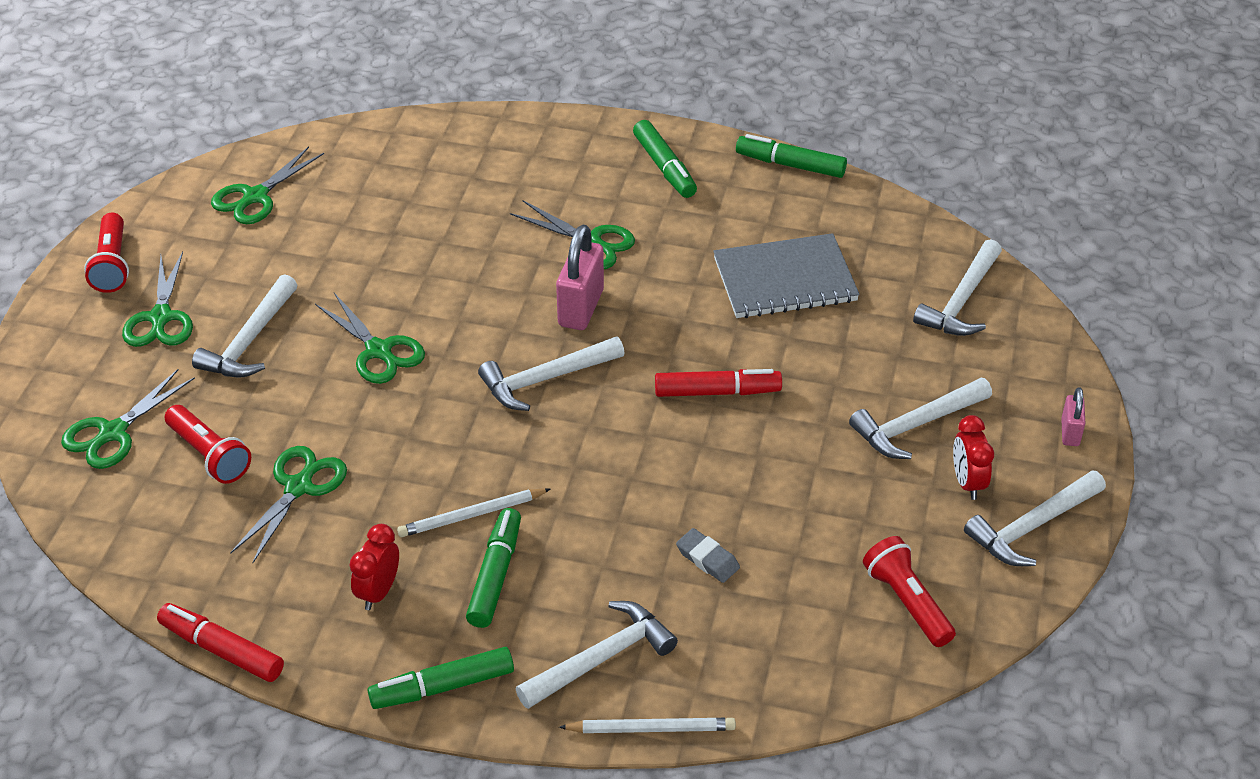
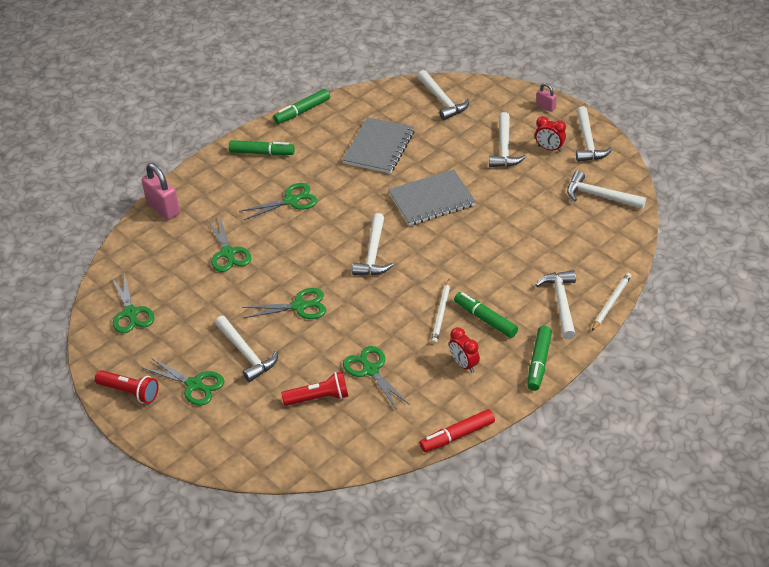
camera: 55 degrees left, 0 degrees up
green scissors [61,369,195,469] -> green scissors moved to [207,217,251,272]
pink padlock [556,225,604,330] -> pink padlock moved to [142,163,180,220]
red marker [655,369,782,397] -> grey notebook [388,169,476,226]
grey eraser [676,528,740,583] -> none
red flashlight [863,536,956,647] -> white hammer [567,171,646,209]

